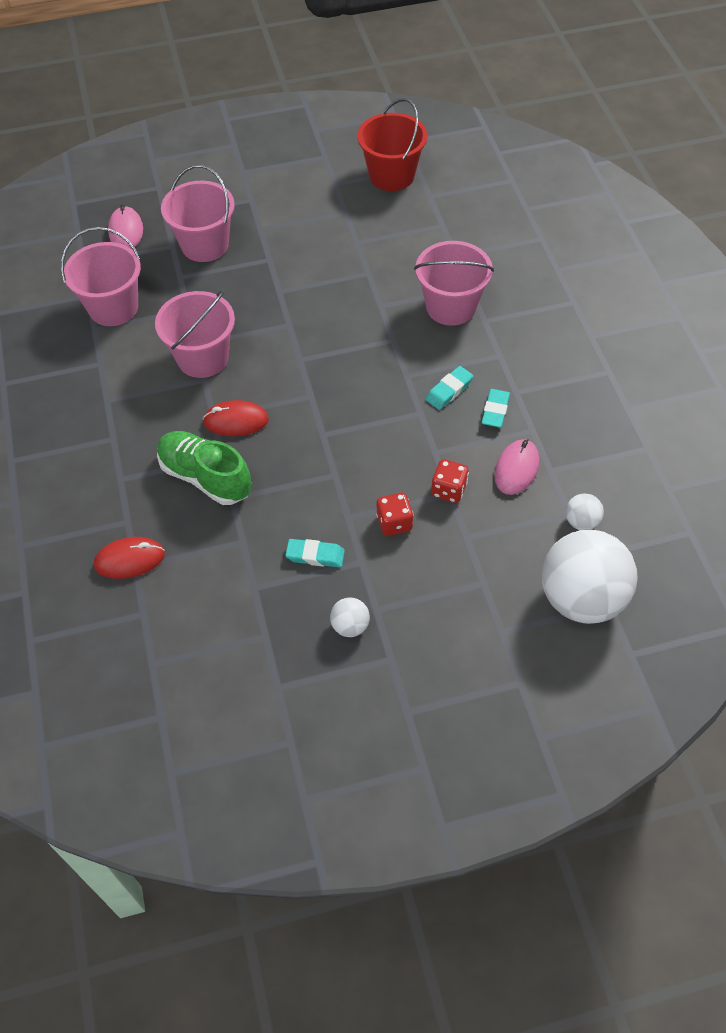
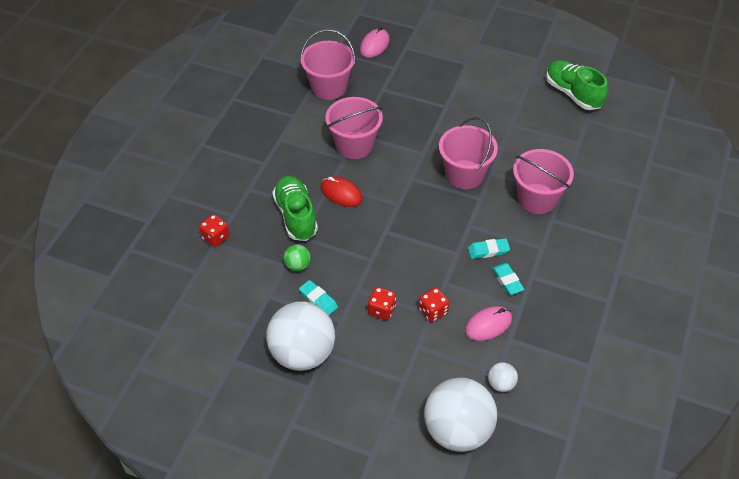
camera: 35 degrees right, 5 degrees down
red mouse [94,537,165,579] -> red dice [199,214,229,247]
pink bucket [161,165,235,262] -> pink bucket moved to [439,117,498,189]
white ball [330,597,370,637] -> white ball [266,302,335,371], size x2.35
red bucket [358,98,427,191] -> green shoe [546,60,608,110]
turquoise eraser [481,389,510,428] -> turquoise eraser turned 75 degrees counterclockwise [492,263,525,295]
none -> green ball [284,244,310,271]

